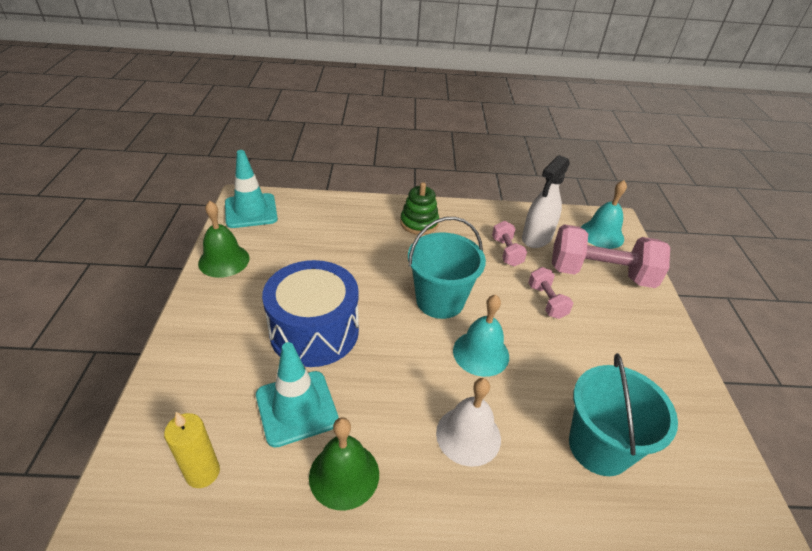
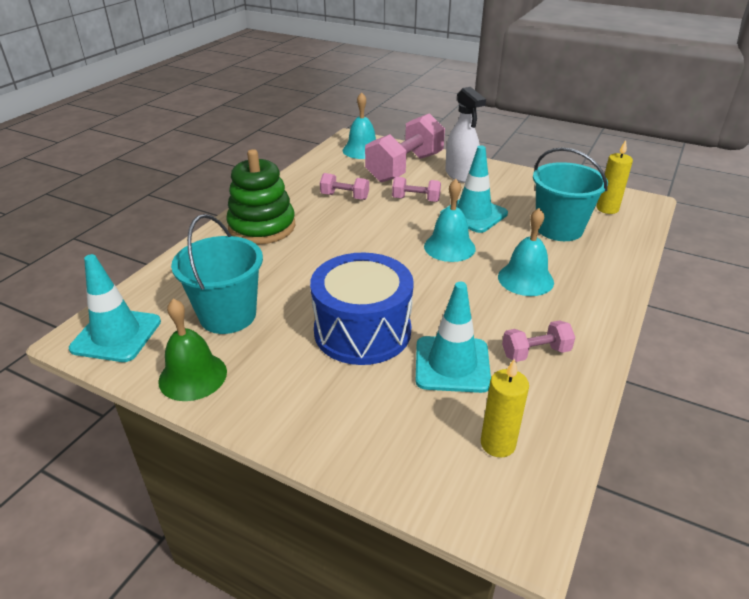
camera: 60 degrees left, 5 degrees down
green bell [309,417,379,510] -> pink dumbbell [502,320,575,362]
green stacking toy [400,182,439,235] -> green stacking toy [226,149,295,245], size x1.56
turquoise bucket [408,217,486,319] -> turquoise bucket moved to [171,214,263,334]
white bell [436,378,501,467] -> turquoise bell [498,208,554,296]
white spray bottle [522,155,570,248] -> white spray bottle moved to [445,87,486,183]
none -> turquoise traffic cone [440,145,508,233]
none -> yellow candle [597,140,633,214]

